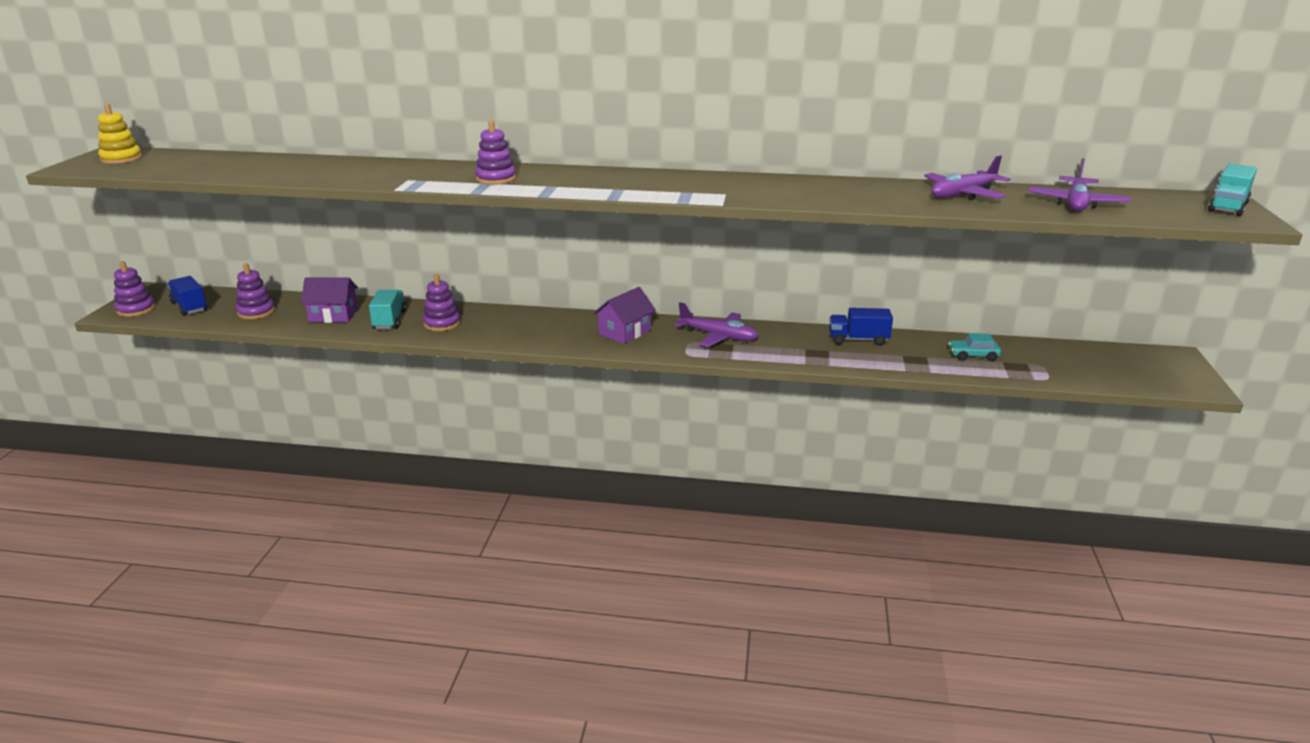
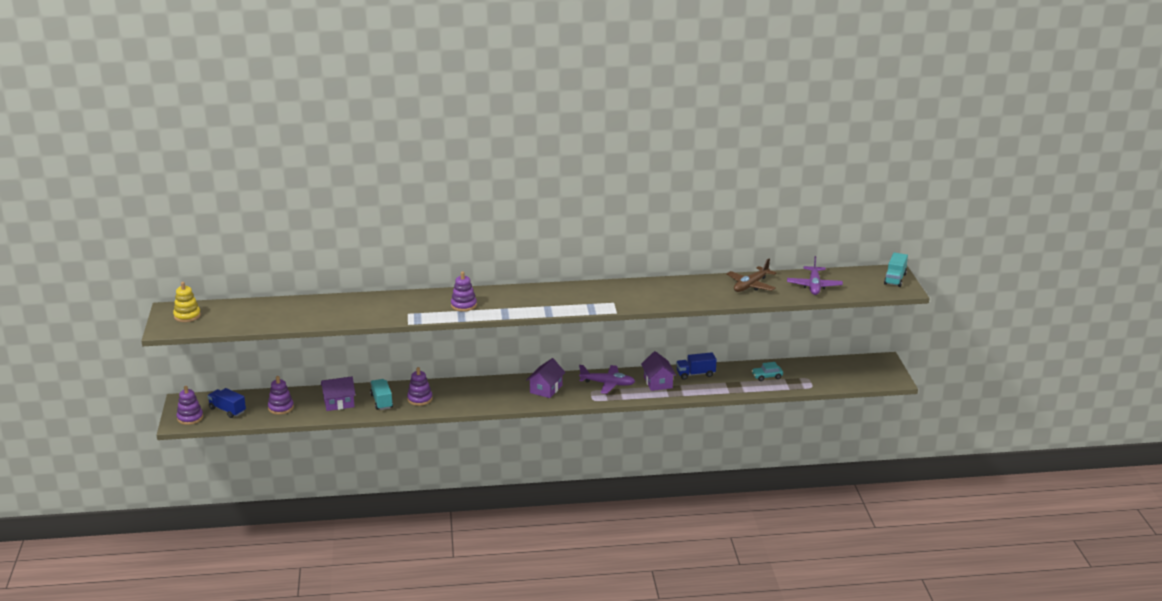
camera: 15 degrees left, 0 degrees up
purple plane [924,156,1010,200] -> brown plane [727,259,776,292]
none -> purple house [641,351,676,391]

